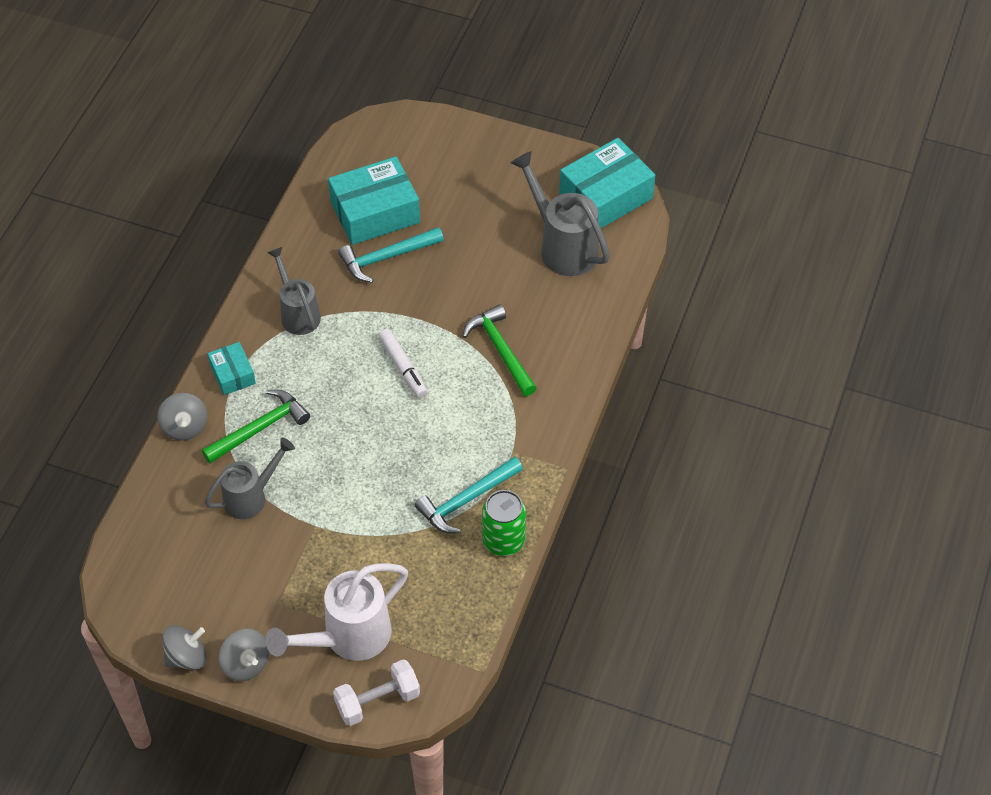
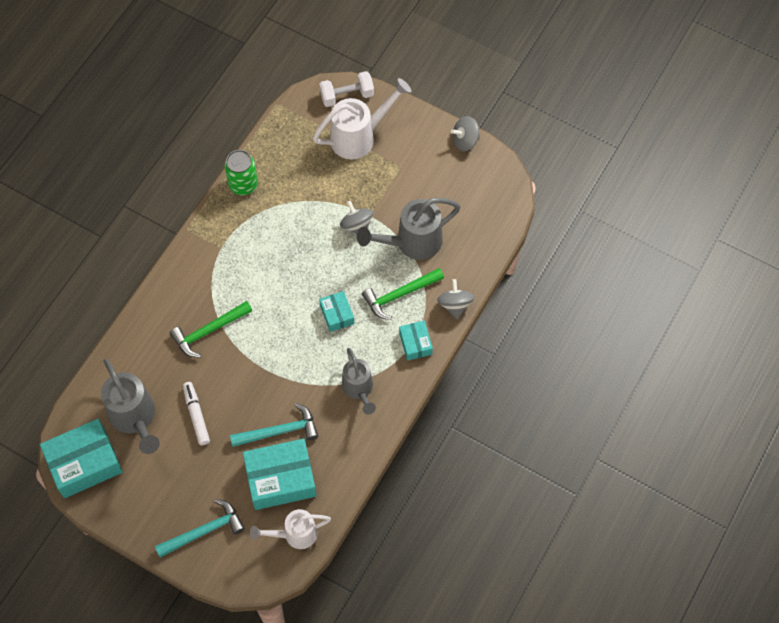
camera: 170 degrees left, 10 degrees up
grey watering can [205,438,295,519] -> grey watering can [357,198,461,260], size x1.51
grey spinning top [219,629,269,681] -> grey spinning top moved to [340,201,373,234]
white marker [378,329,428,398] -> white marker moved to [183,382,210,445]
turquoise hammer [415,457,523,534] -> turquoise hammer moved to [155,499,245,557]
green hammer [462,304,537,396] -> green hammer turned 75 degrees clockwise [170,301,252,357]
none -> white watering can [250,509,331,549]
none -> turquoise box [319,291,354,332]

